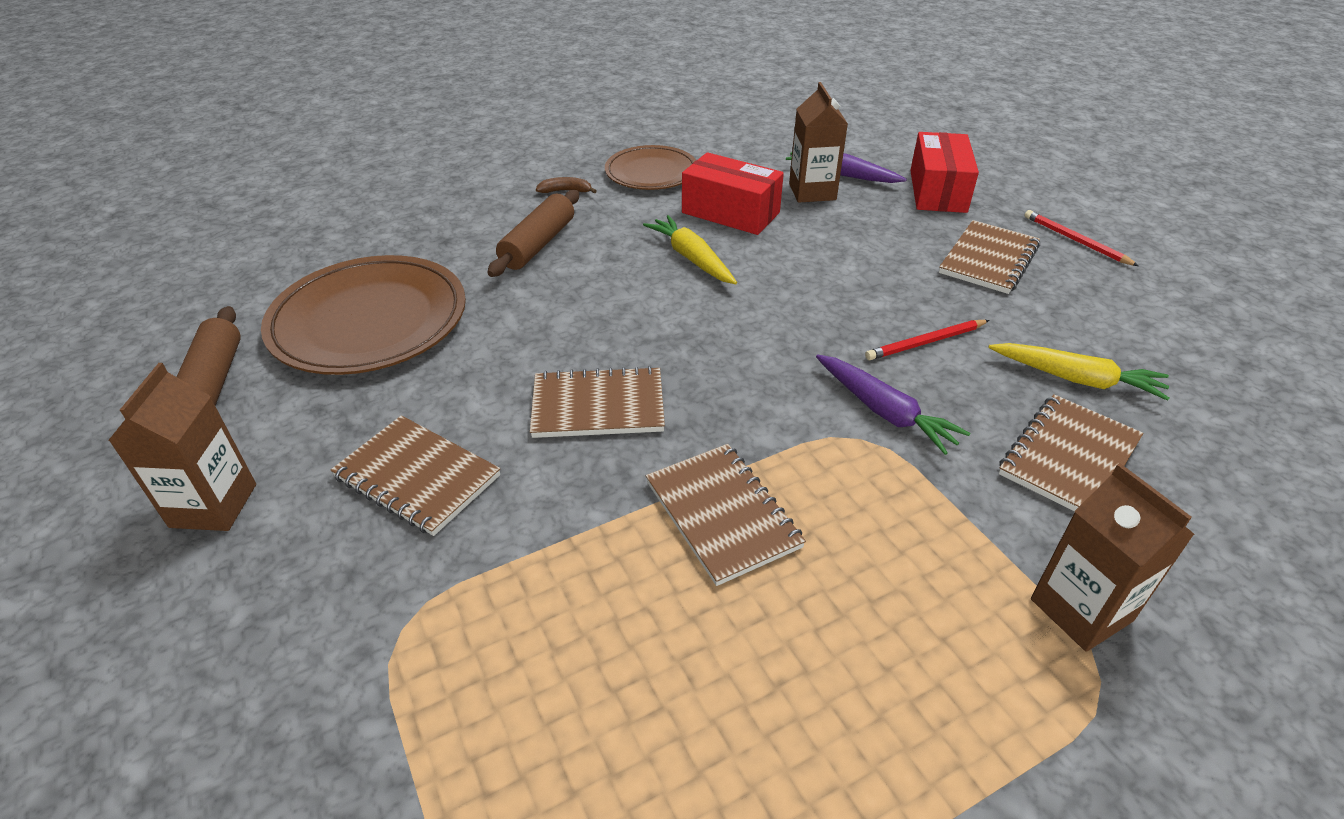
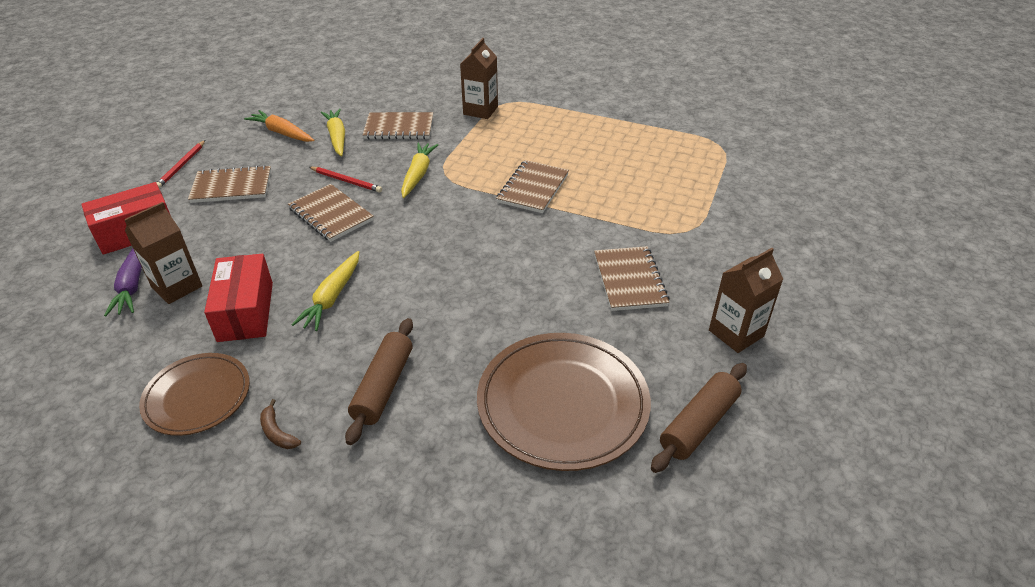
camera: 130 degrees left, 0 degrees up
brown rolling pin [487,190,579,277] -> brown rolling pin turned 60 degrees counterclockwise [345,318,413,445]
brown notebook [530,366,665,438] -> brown notebook moved to [288,184,374,242]
purple carrot [816,354,970,455] -> yellow carrot [401,143,438,198]
none -> orange carrot [244,110,314,142]

